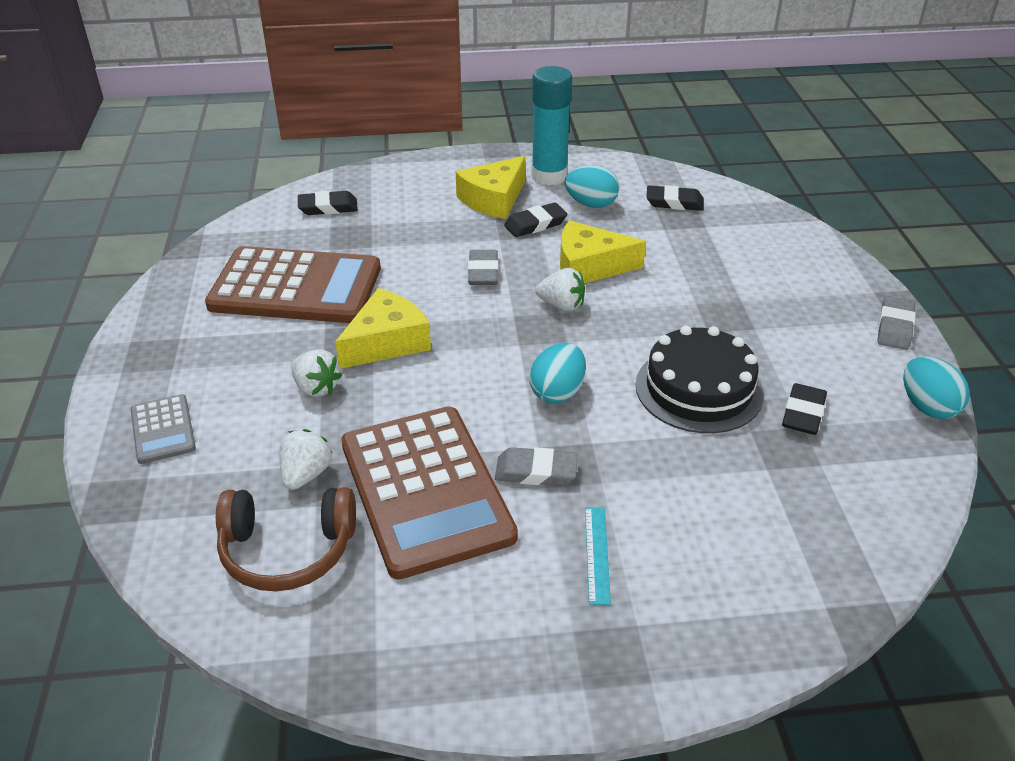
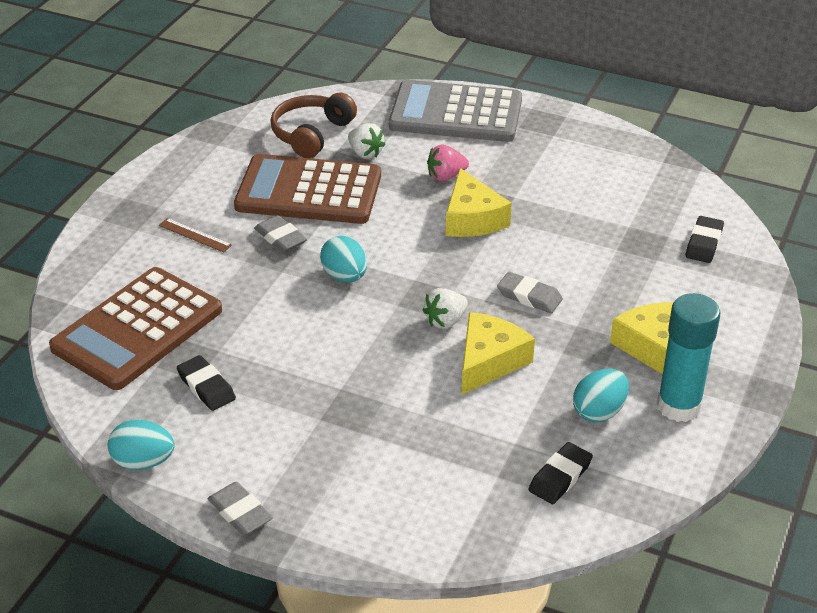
camera: 120 degrees right, 0 degrees up
grey calculator [131,394,196,464] -> grey calculator [389,80,522,142], size x2.17
brown calculator [205,246,381,323] -> brown calculator moved to [49,267,222,390]
white strawberry [291,349,342,397] -> pink strawberry [427,145,469,181]
grey eraser [495,447,578,486] -> grey eraser turned 75 degrees counterclockwise [254,215,307,253]
black eraser [504,202,567,237] -> none
turquoise ruler [585,507,611,605] -> brown ruler [159,218,232,253]
black cake [636,326,764,433] -> none

